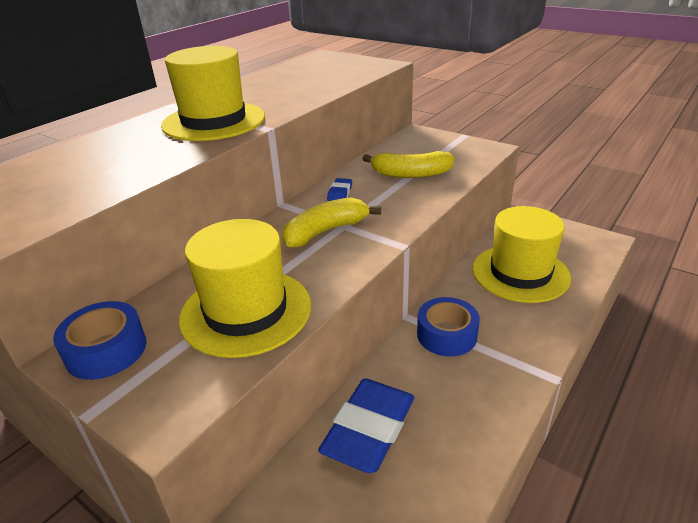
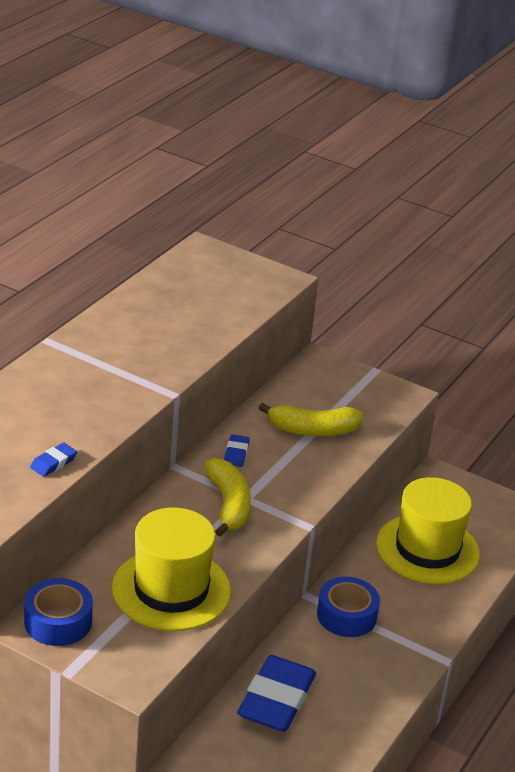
camera: 10 degrees left, 0 degrees up
yellow hat [161,46,265,141] -> none
yellow banana [282,197,381,248] -> yellow banana turned 120 degrees clockwise [204,458,251,537]
none -> blue eraser [30,443,77,477]

